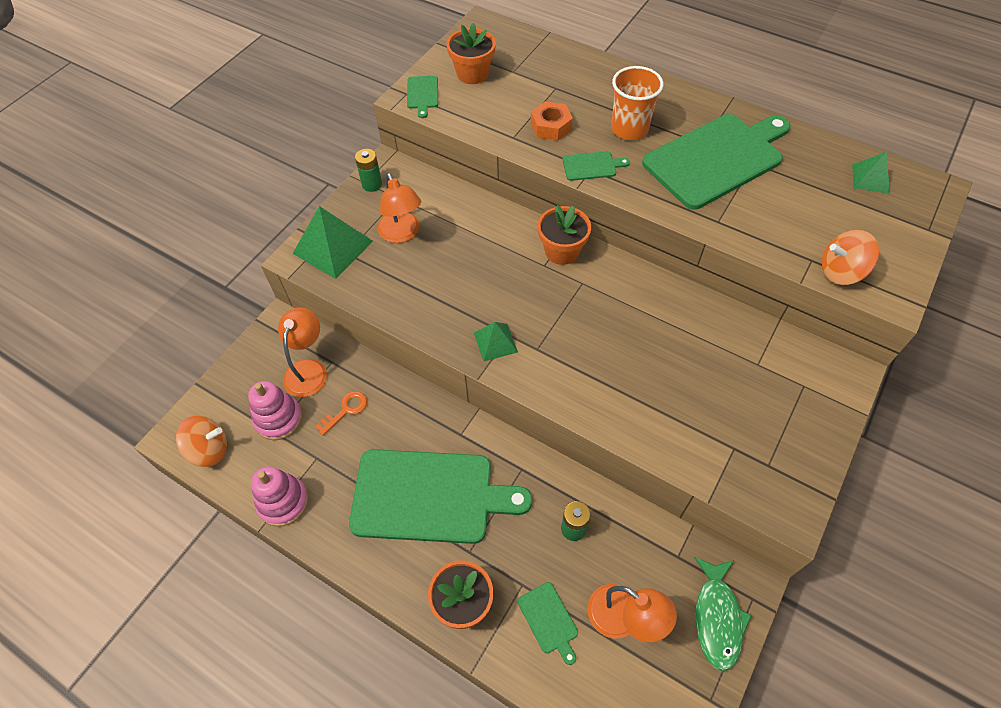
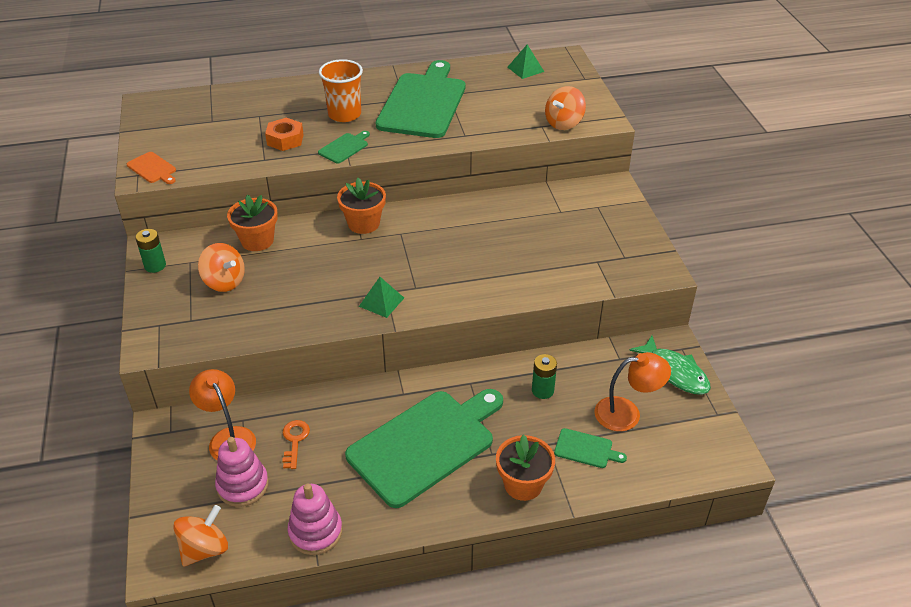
camera: 45 degrees left, 15 degrees down
green pyramid [292,206,373,279] -> none
orange lamp [378,173,421,243] -> orange spinning top [198,243,245,292]
green cutting board [407,76,438,118] -> orange cutting board [127,152,176,184]
orange flower pot [447,23,496,84] -> orange flower pot moved to [227,195,278,251]

